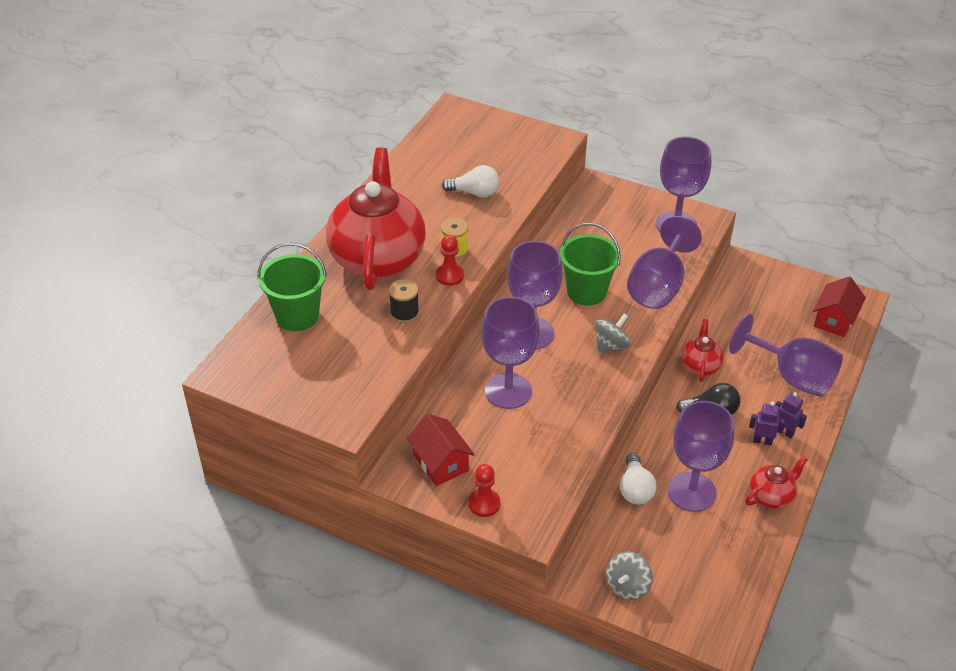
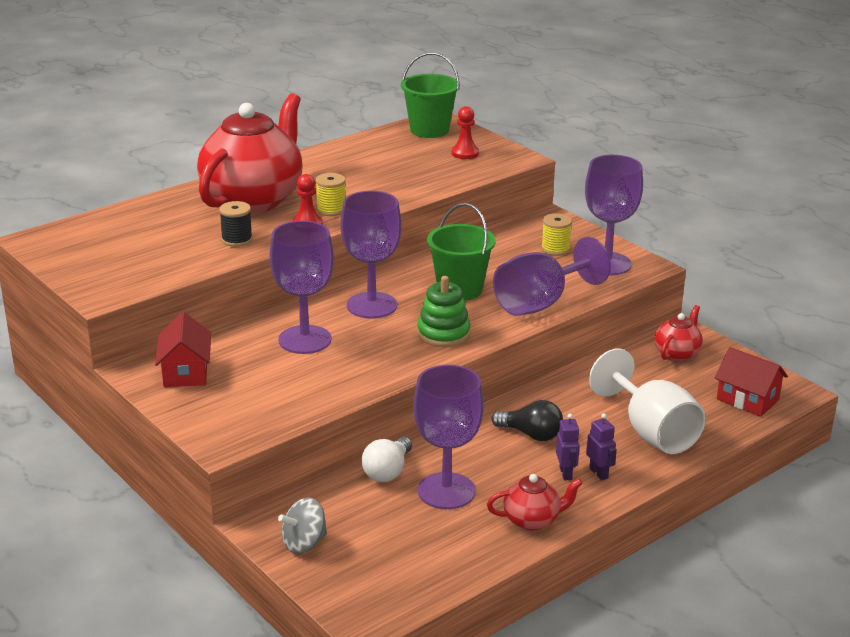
camera: 25 degrees right, 15 degrees down
green bucket [258,242,327,331] -> green bucket moved to [401,52,460,138]
white light bulb [442,165,499,197] -> none
red pawn [469,464,500,517] -> red pawn moved to [452,106,479,159]
grey spinning top [594,313,631,354] -> green stacking toy [417,276,471,347]
red teapot [681,319,724,382] -> red teapot moved to [655,305,703,362]
purple goblet [729,314,843,397] -> white goblet [589,348,706,454]
purple robot [749,402,785,446] -> purple robot turned 45 degrees clockwise [556,414,580,480]
red house [813,276,866,337] -> red house turned 75 degrees clockwise [715,347,788,417]
none -> yellow spool [541,213,572,256]

